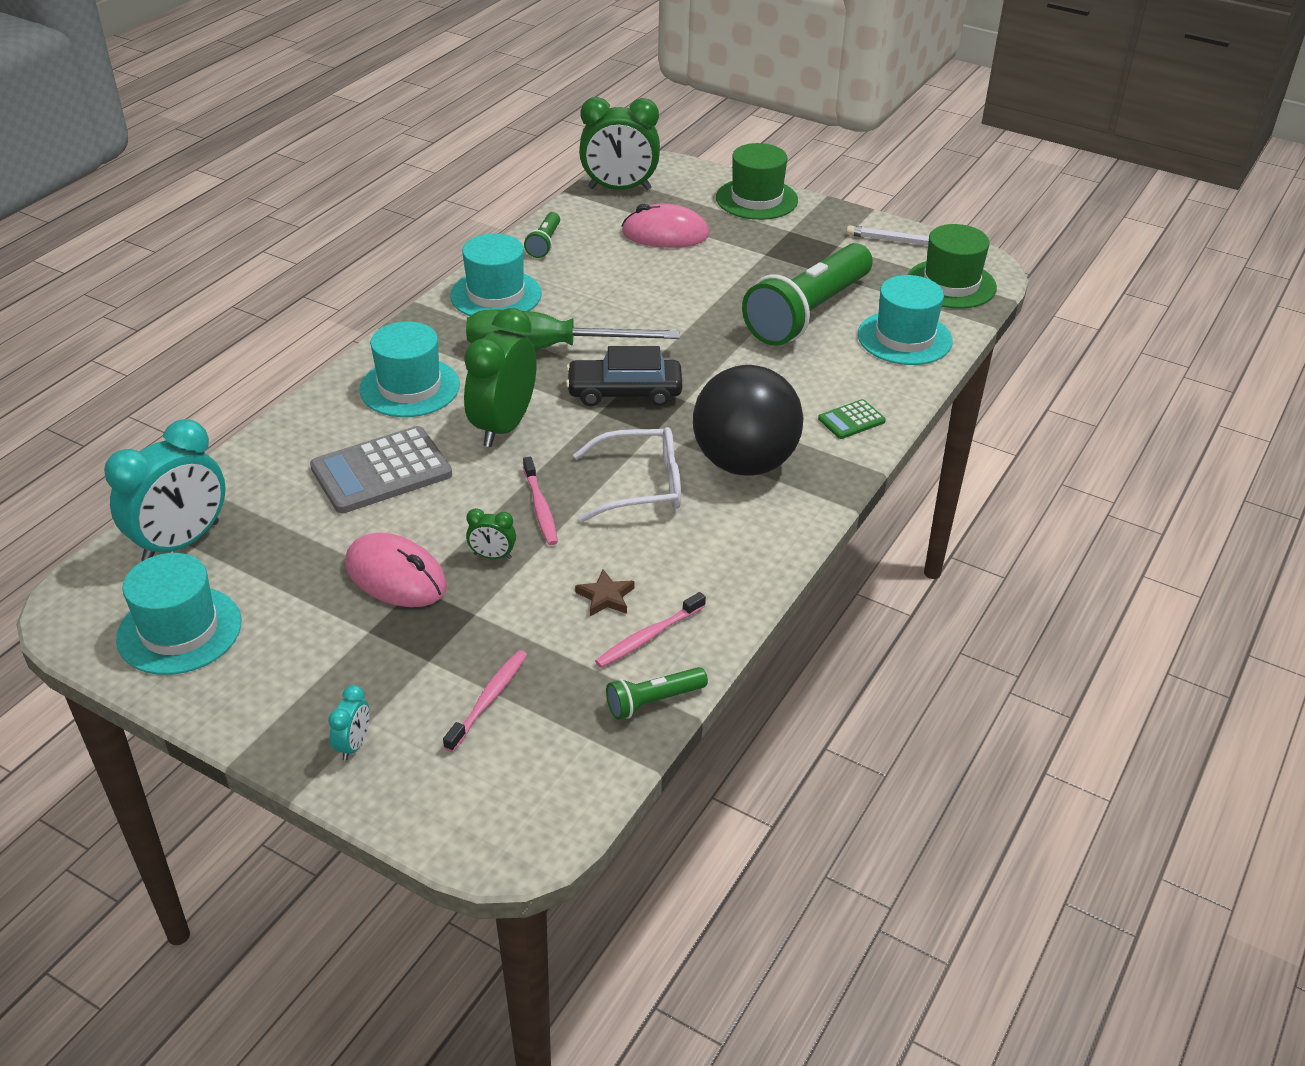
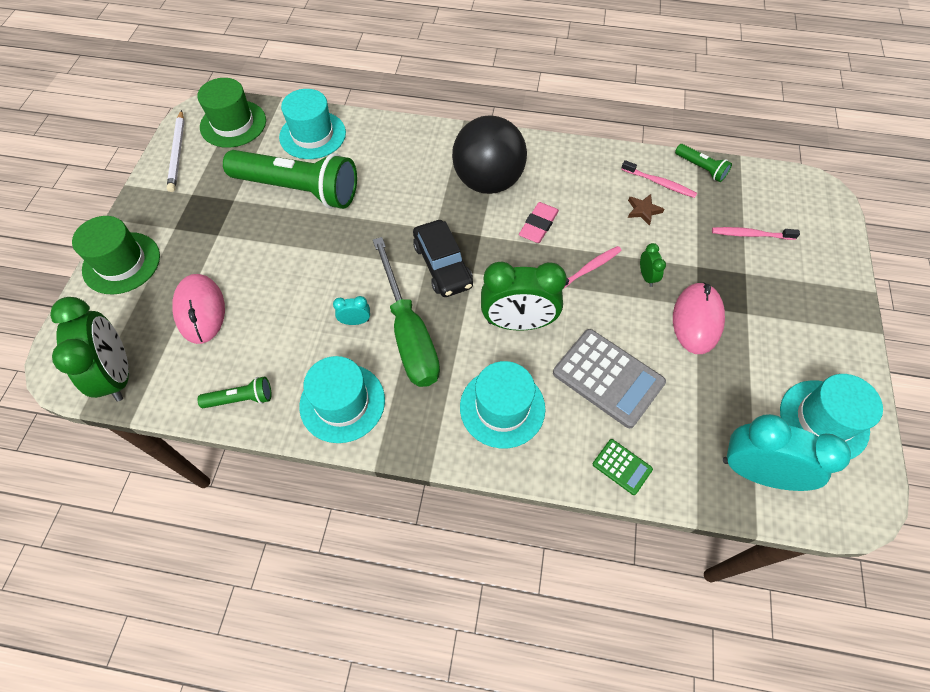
camera: 110 degrees left, 20 degrees up
turquoise clock [328,685,370,760] -> turquoise clock moved to [333,296,370,325]
white glasses [573,427,681,522] -> pink eraser [519,202,559,243]
green calculator [818,399,886,439] -> green calculator moved to [593,439,653,495]

